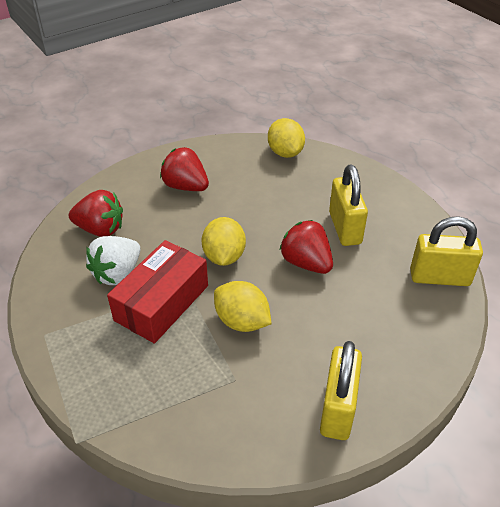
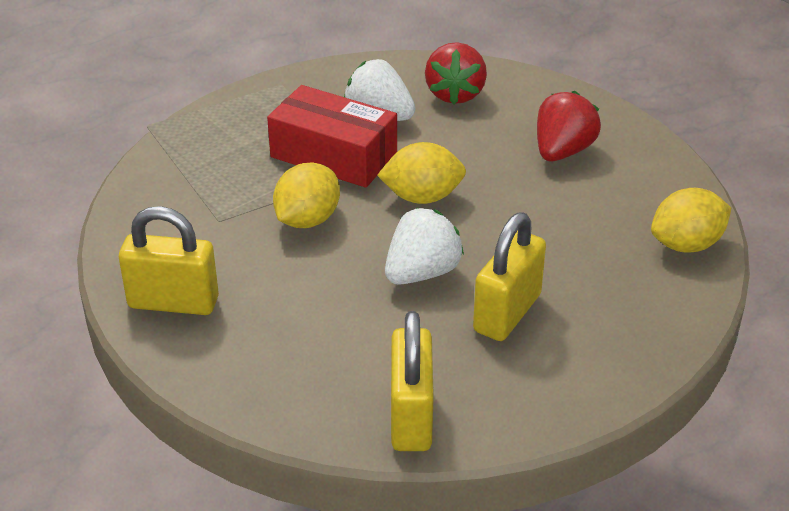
camera: 85 degrees right, 5 degrees down
red strawberry [280,220,333,274] -> white strawberry [385,208,464,285]
yellow padlock [329,165,368,246] -> yellow padlock turned 45 degrees counterclockwise [473,212,546,341]

